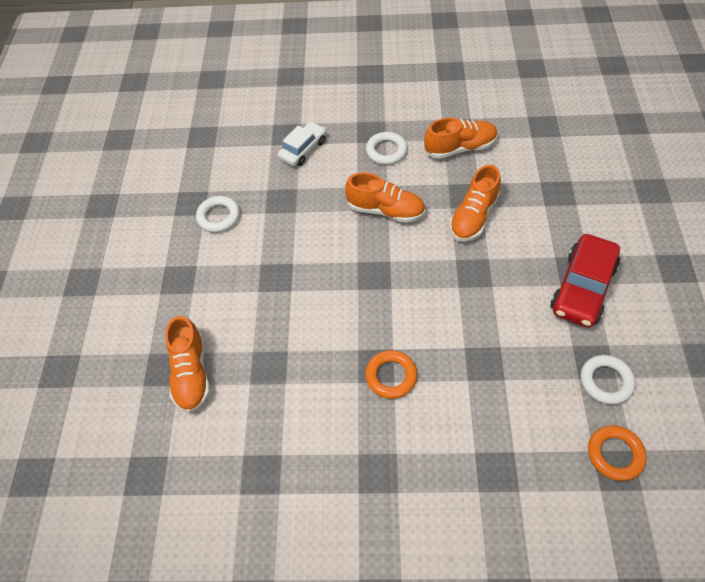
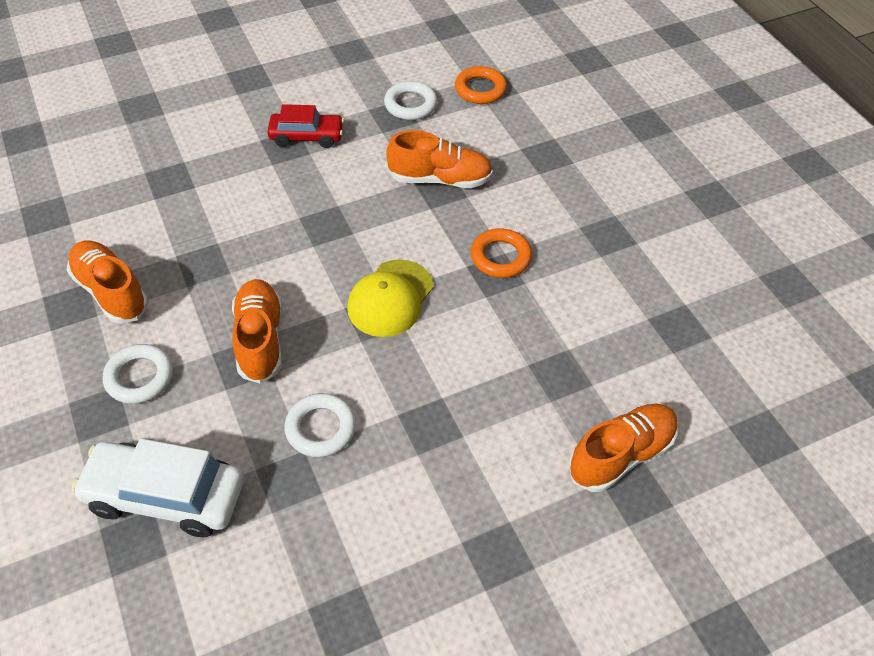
camera: 120 degrees left, 5 degrees down
white ring [196,196,240,233] -> white ring moved to [284,393,356,457]
white car [278,121,326,166] -> white car [72,438,244,537], size x1.56
orange shoe [449,165,501,242] -> orange shoe moved to [386,130,493,188]
red car [551,234,620,328] -> red car [267,104,344,148], size x0.64
none -> yellow cap [347,259,434,337]

